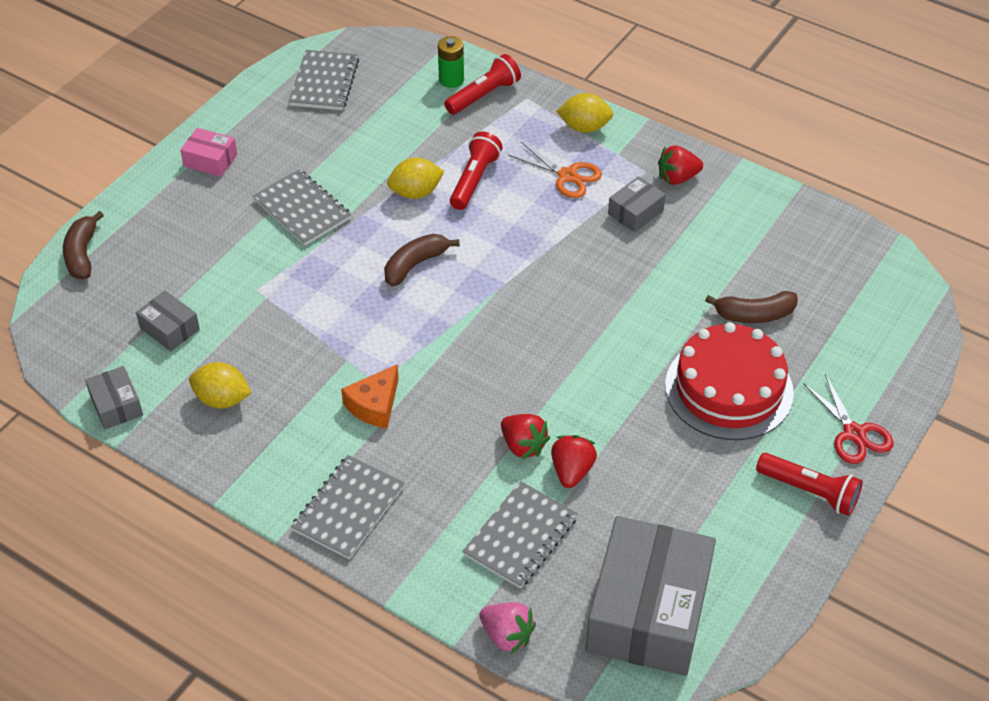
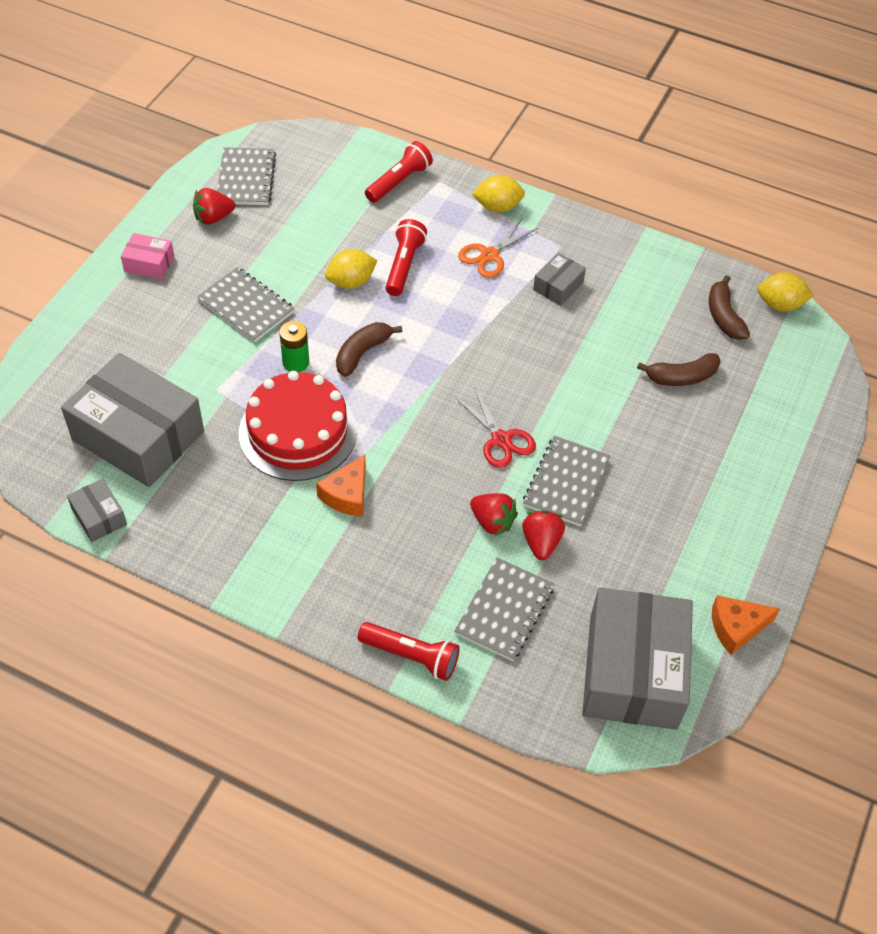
camera: 10 degrees left, 5 degrees up
brown banana [63,211,104,279] -> brown banana moved to [709,275,750,340]
grey box [136,291,200,351] -> grey box [61,353,204,487], size x2.27
yellow lemon [189,362,251,408] -> yellow lemon moved to [757,272,814,311]
grey notebook [291,455,405,559] -> grey notebook moved to [523,436,610,526]
green battery [438,36,464,88] -> green battery moved to [279,321,309,372]
pink strawberry [479,602,536,654] -> none
orange scissors [508,142,602,198] -> orange scissors turned 105 degrees clockwise [458,219,538,278]
red strawberry [658,145,703,185] -> red strawberry moved to [193,188,235,225]
red cake [665,322,794,440] -> red cake moved to [239,371,357,481]
red flashlight [756,453,863,516] -> red flashlight moved to [358,622,460,681]
red scissors [803,374,894,464] -> red scissors moved to [455,389,536,468]
none -> orange cheese [712,595,780,655]

